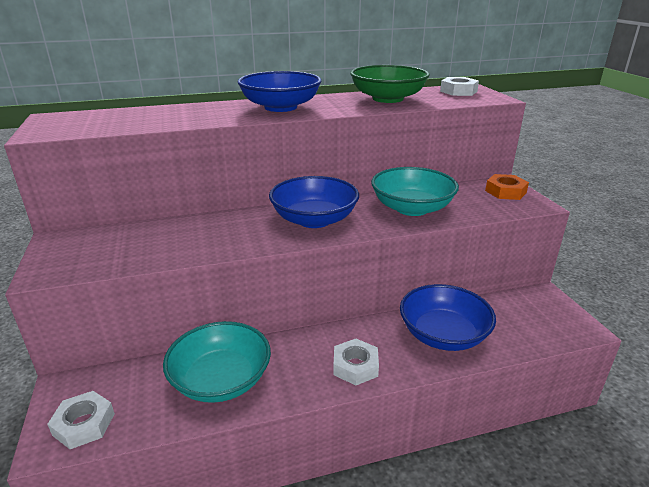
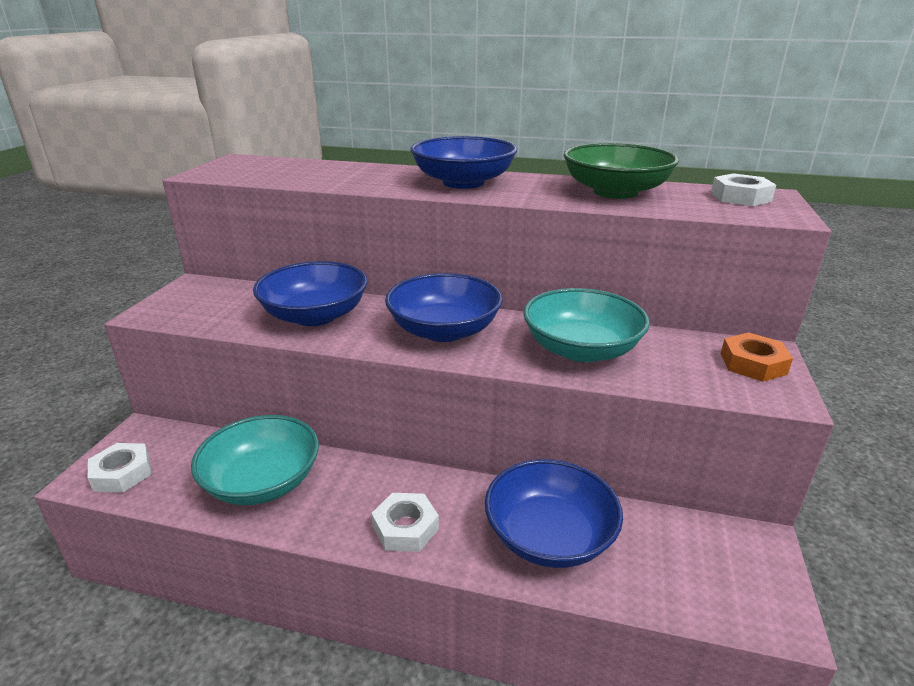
camera: 30 degrees right, 0 degrees up
none -> blue bowl [253,261,367,326]

